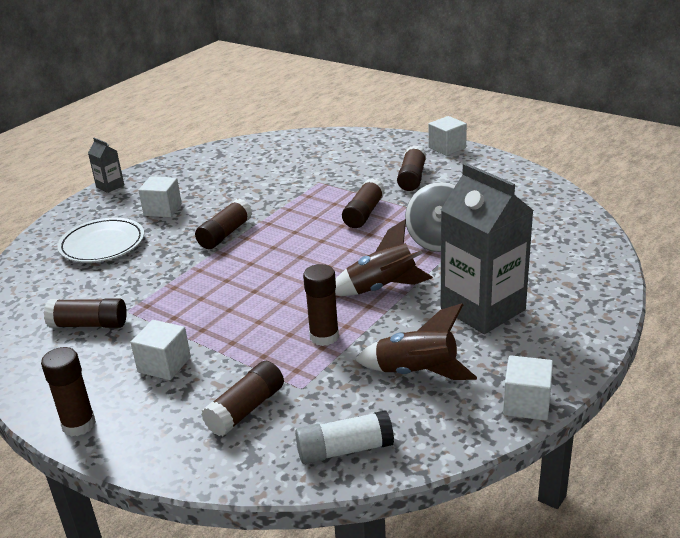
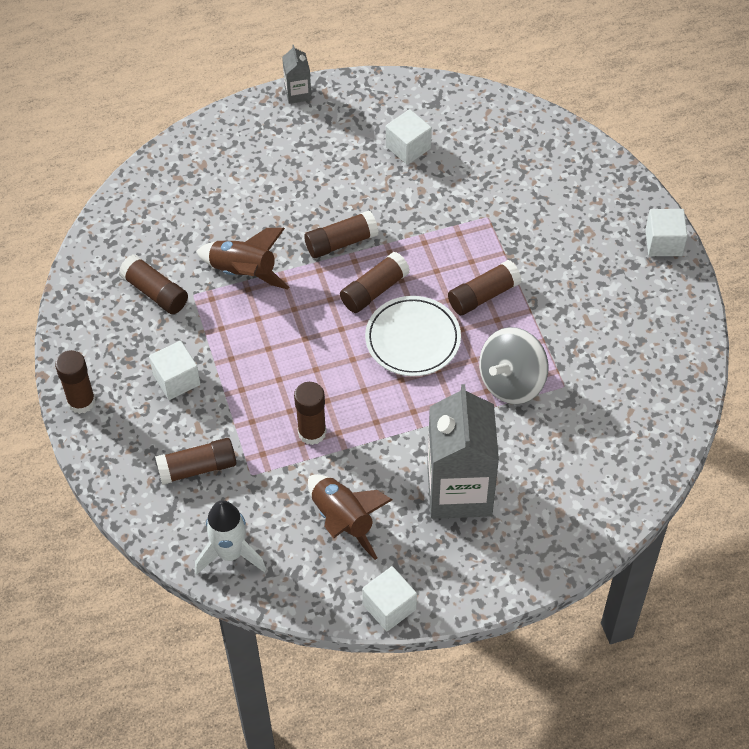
camera: 35 degrees right, 25 degrees up
white plate [57,218,144,263] -> white plate moved to [365,296,461,376]
white cube [138,176,182,217] -> white cube moved to [386,109,432,165]
white glue stick [295,410,394,464] -> white rocket [195,500,266,575]
brown rocket [335,219,433,296] -> brown rocket moved to [196,228,289,289]
brown glue stick [397,145,426,191] -> brown glue stick moved to [340,252,410,313]

